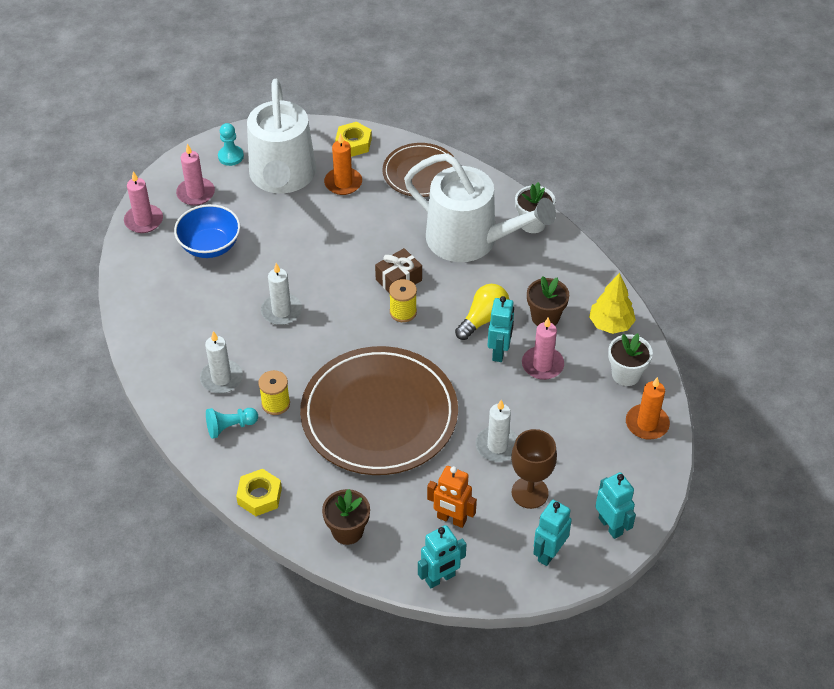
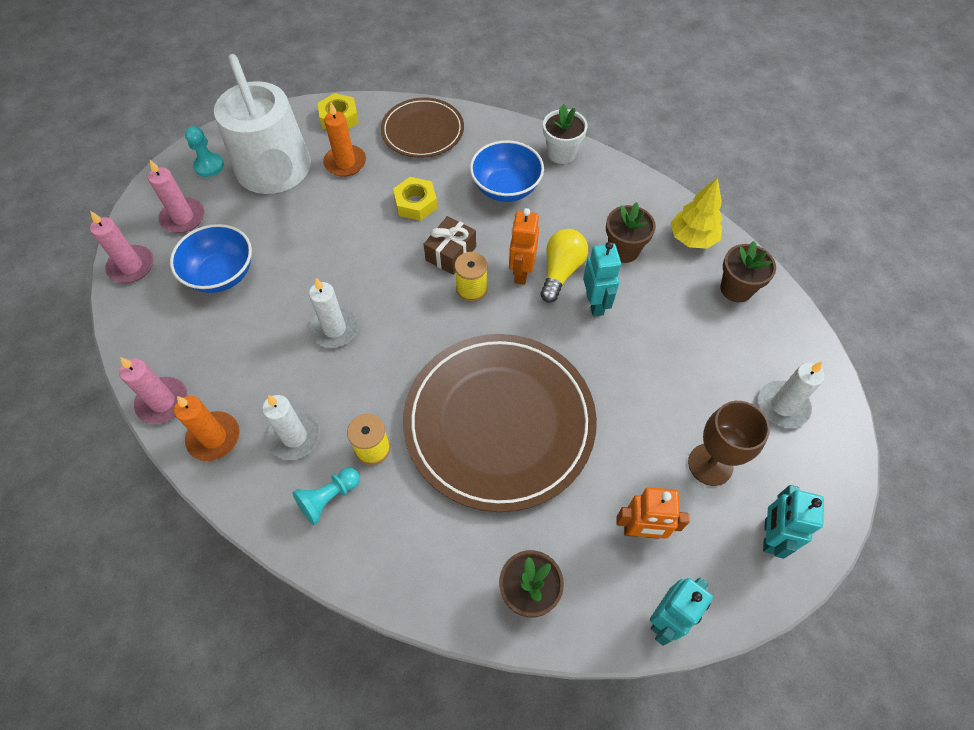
camera: 20 degrees left, 10 degrees up
yellow nut [236,469,282,516] -> yellow nut moved to [393,177,438,221]
white watering can [404,153,556,262] -> blue bowl [470,140,544,202]
white candle [476,400,518,462] -> white candle moved to [758,362,824,428]
pink candle [522,318,564,380] -> pink candle moved to [119,357,188,424]
turquoise robot [595,472,636,539] -> none
white flower pot [608,333,653,386] -> brown flower pot [721,241,776,302]
orange candle [626,377,670,440] -> orange candle moved to [174,396,240,461]
none -> orange robot [509,208,539,285]

